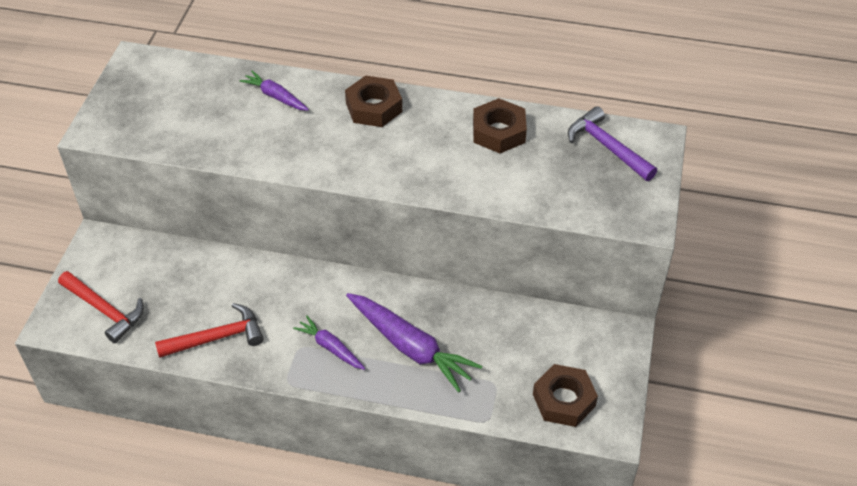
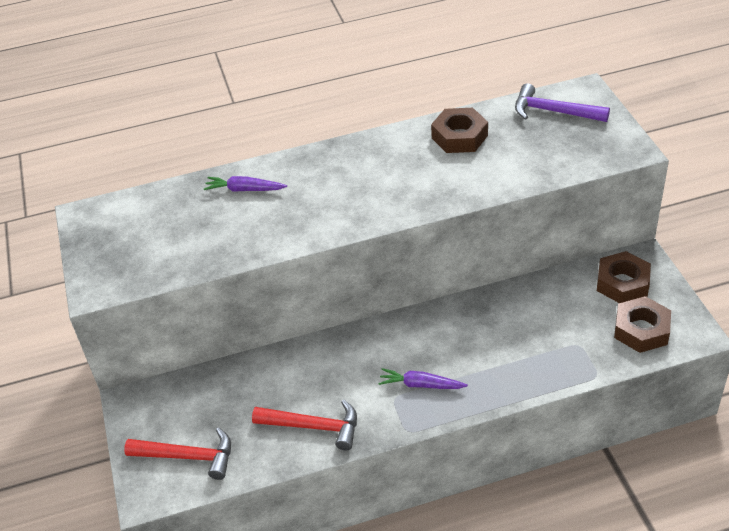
camera: 25 degrees left, 5 degrees down
red hammer [155,303,264,358] -> red hammer turned 60 degrees clockwise [252,400,357,451]
brown nut [345,76,402,127] -> brown nut moved to [597,251,651,303]
purple carrot [346,293,482,392] -> none

